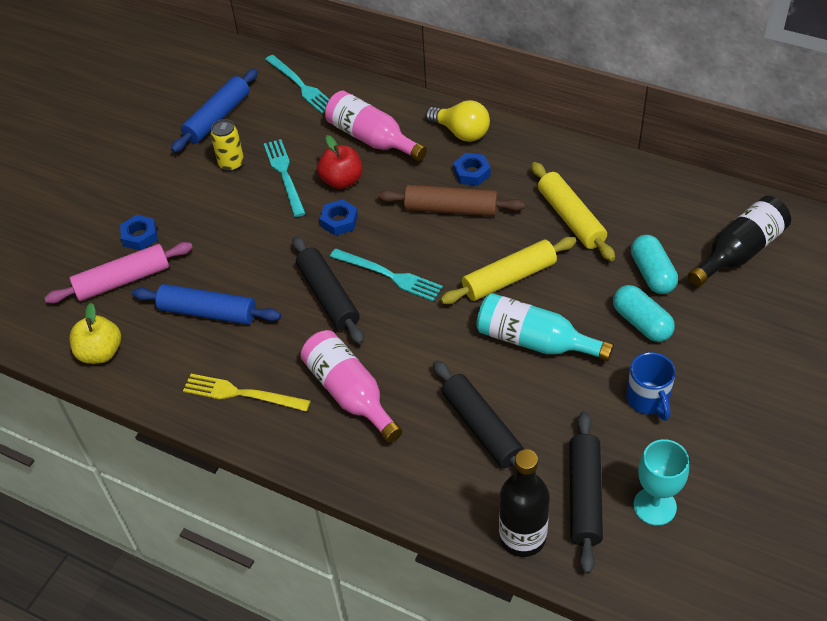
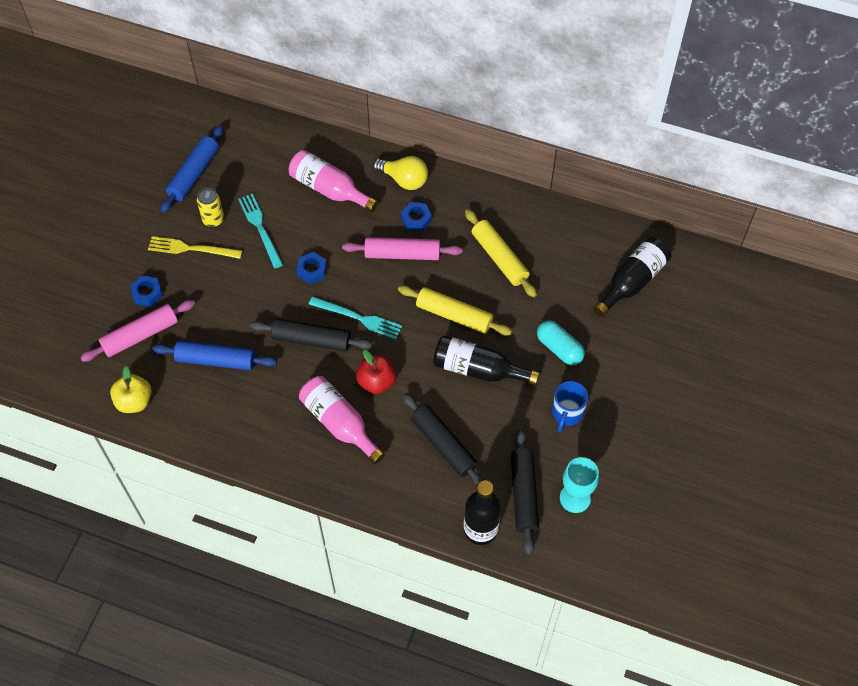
camera: 10 degrees left, 10 degrees up
yellow fork [183,374,311,412] -> yellow fork moved to [148,236,242,259]
turquoise fork [265,55,329,114] -> none
black rolling pin [293,236,364,344] -> black rolling pin turned 45 degrees counterclockwise [250,318,372,352]
red apple [317,135,363,189] -> red apple moved to [356,350,396,394]
brown rolling pin [378,185,525,216] -> pink rolling pin [342,237,462,260]
yellow rolling pin [441,237,576,304] -> yellow rolling pin turned 60 degrees clockwise [398,285,512,336]
turquoise bottle [476,293,614,361] -> black bottle [433,335,540,386]
blue mug [626,352,676,421] -> blue mug turned 45 degrees clockwise [552,381,588,432]
turquoise capsule [631,235,678,294] -> none

